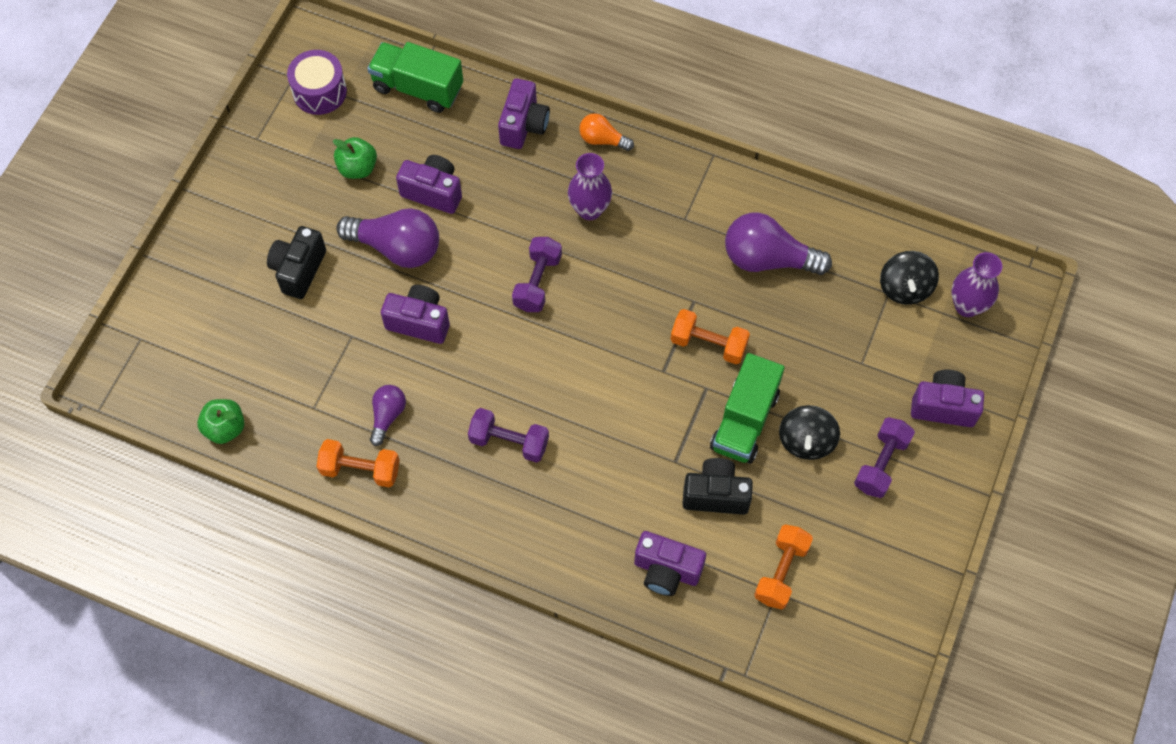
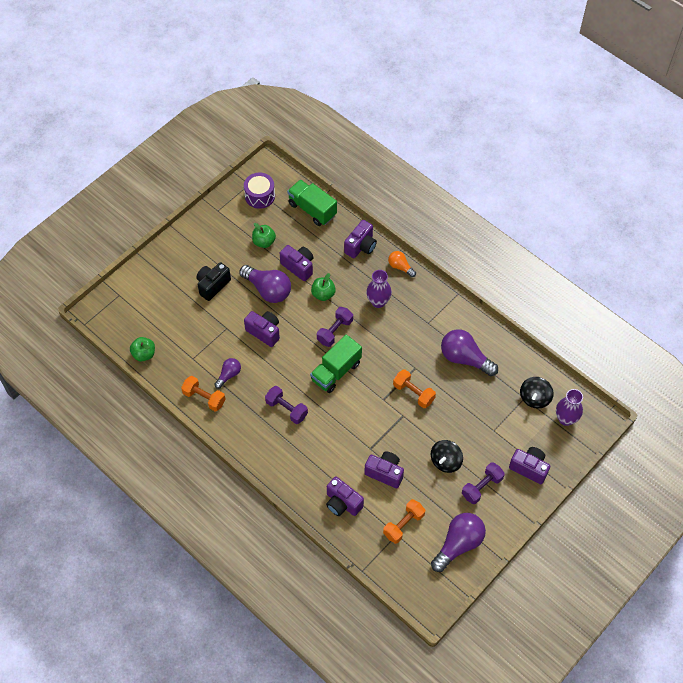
camera: 20 degrees right, 5 degrees down
black camera [682,458,753,515] -> purple camera [364,451,404,488]
green truck [710,353,785,464] -> green truck moved to [310,335,362,393]
none -> green apple [311,273,336,301]
none -> purple light bulb [431,513,486,572]

